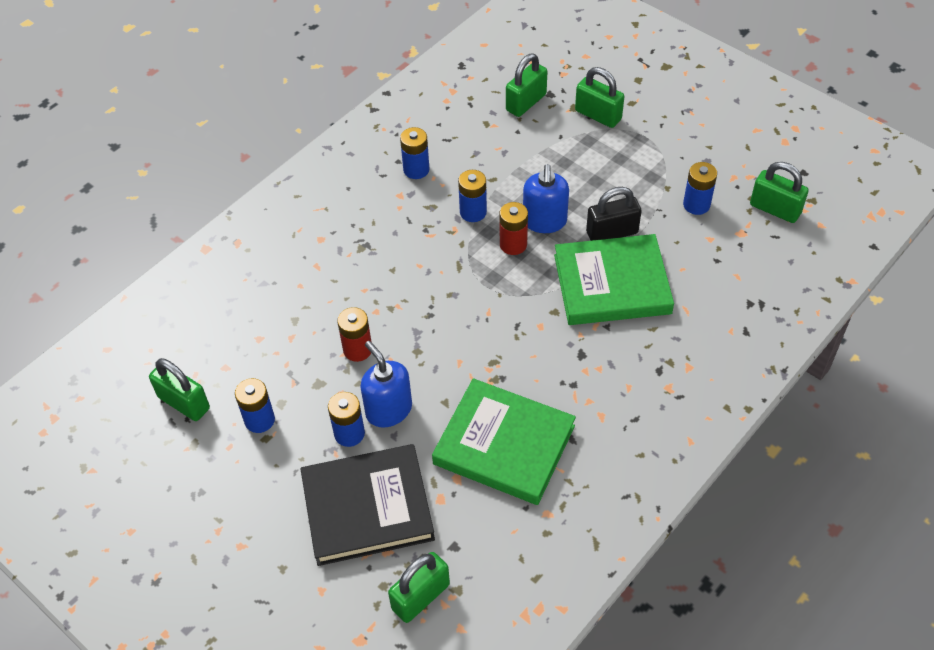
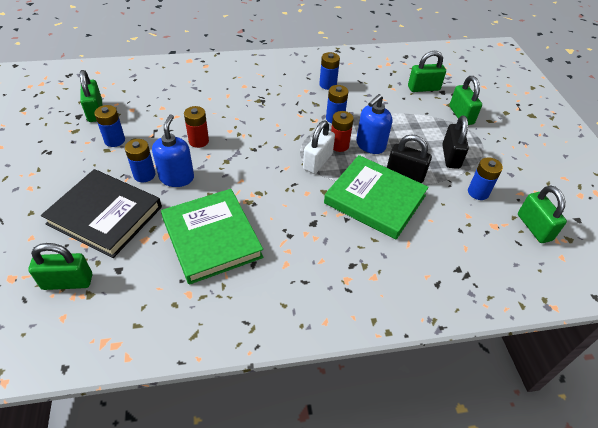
camera: 35 degrees right, 5 degrees down
none -> white padlock [303,121,335,174]
none -> black padlock [442,116,469,169]

